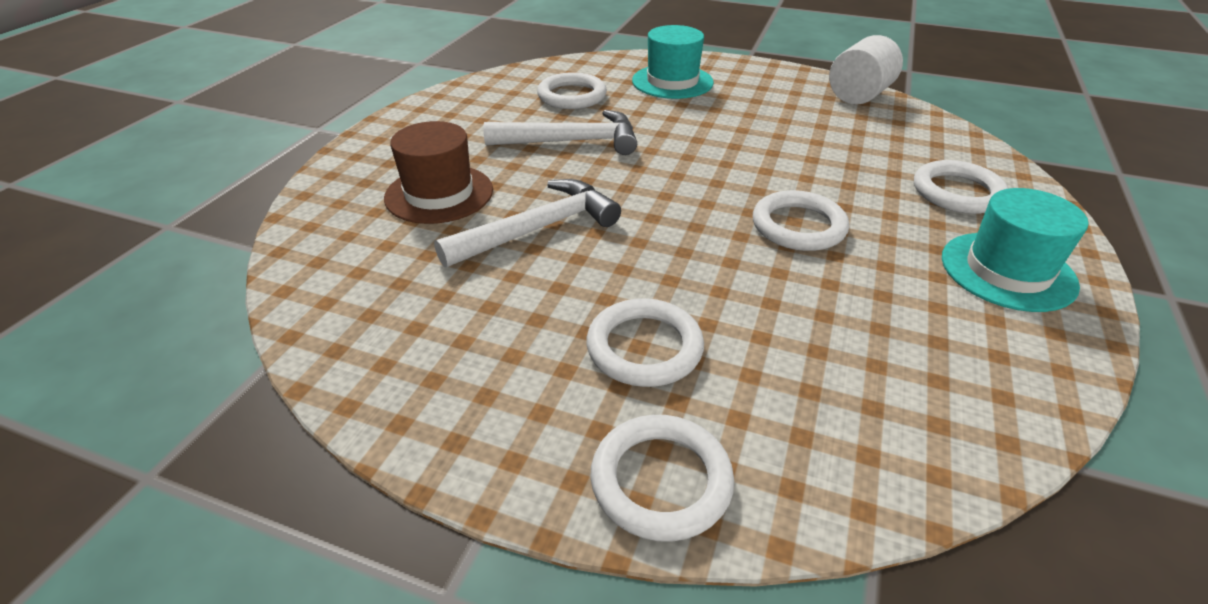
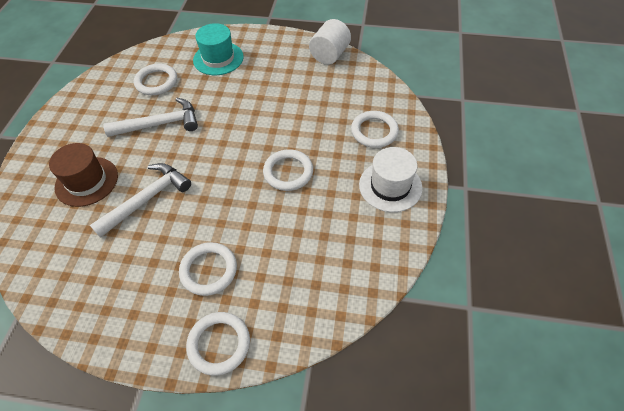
camera: 10 degrees left, 15 degrees up
turquoise hat [942,188,1089,312] -> white hat [359,147,423,212]

